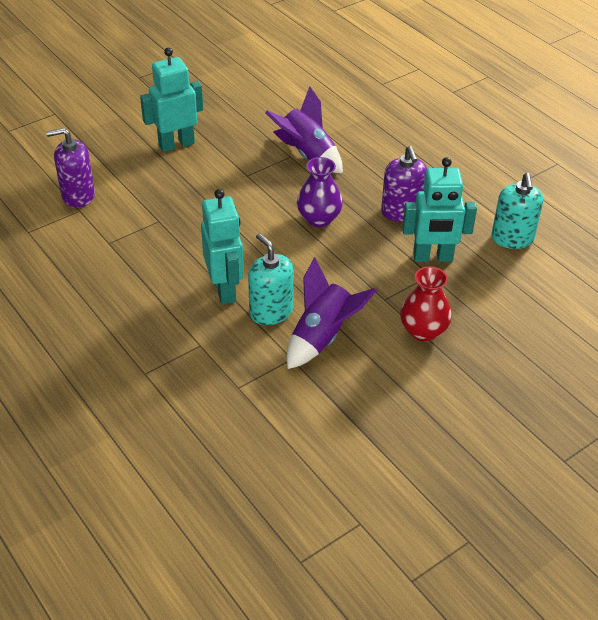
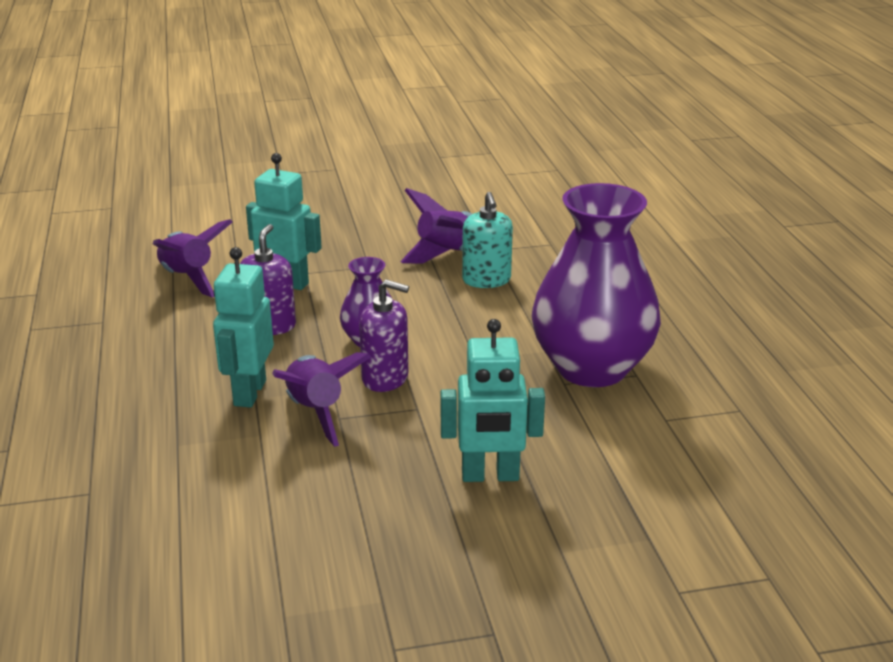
camera: 155 degrees left, 15 degrees down
purple soap dispenser [46,128,95,208] -> purple soap dispenser moved to [359,279,409,392]
turquoise robot [201,189,244,304] -> turquoise robot moved to [213,247,274,408]
red vase [400,266,452,342] -> none
turquoise soap dispenser [492,173,543,249] -> purple rocket [153,219,232,297]
none -> purple vase [532,183,661,387]

